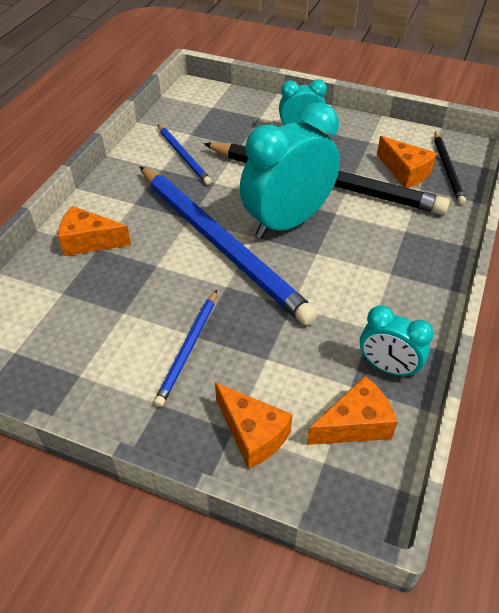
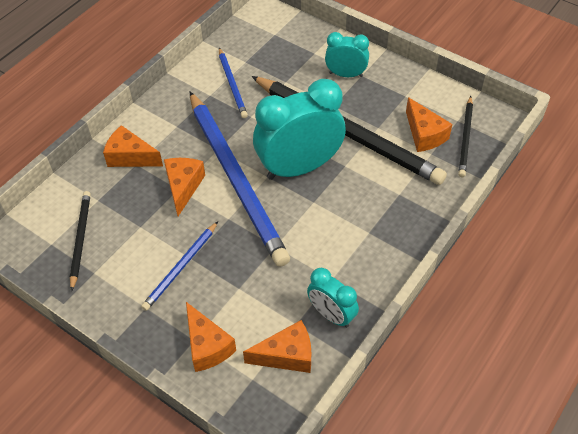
camera: 15 degrees right, 5 degrees up
none -> black pencil [70,191,91,292]
none -> orange cheese [164,158,205,216]

